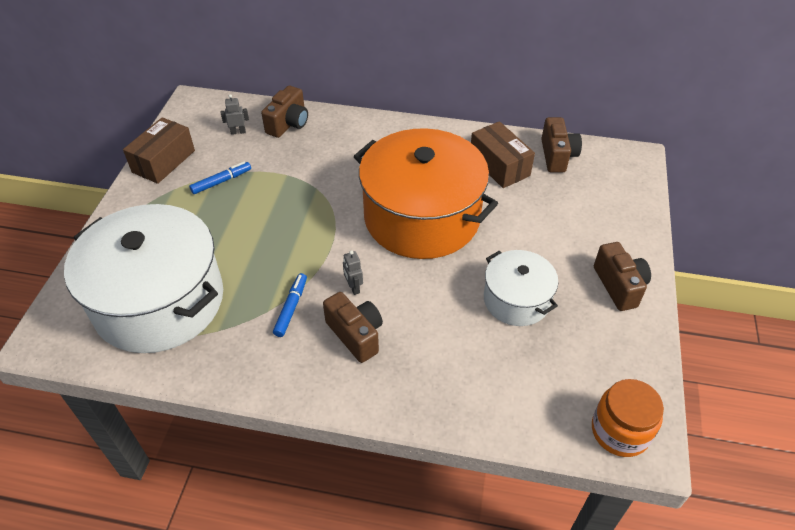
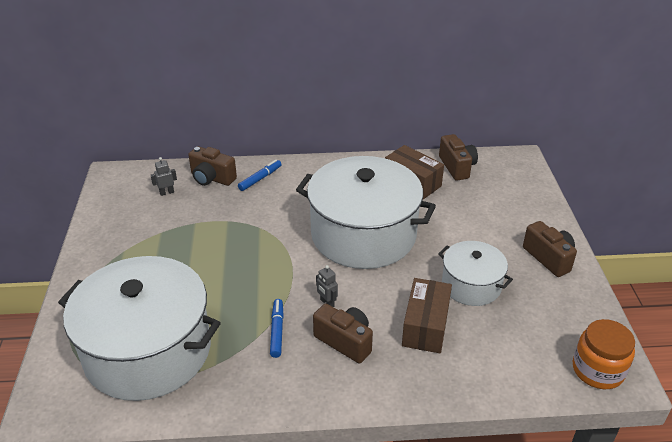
camera: 15 degrees left, 10 degrees down
brown box [123,117,195,184] -> brown box moved to [402,278,452,353]
blue marker [189,162,251,194] -> blue marker moved to [238,160,282,191]
brown camera [261,85,308,138] -> brown camera turned 105 degrees clockwise [188,146,237,186]
orange pot [353,128,498,259] -> white pot [296,156,436,269]

